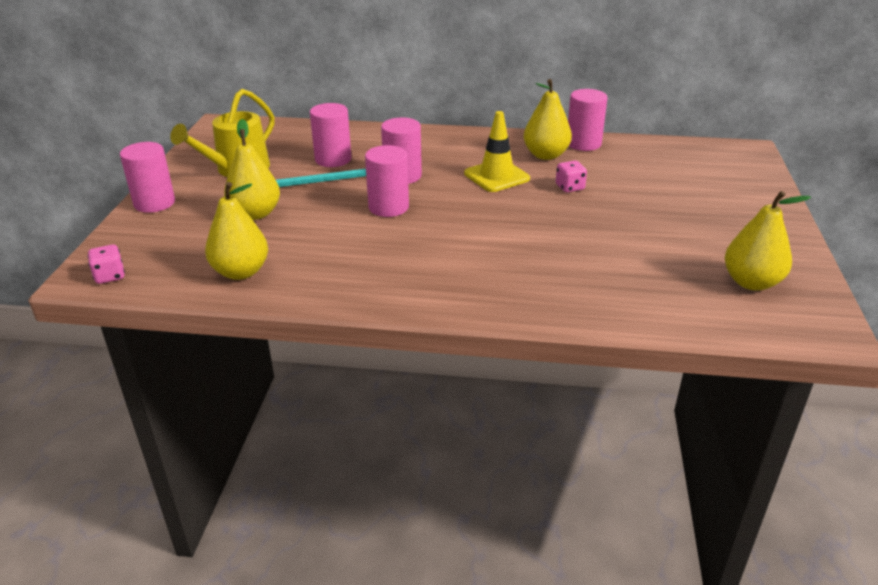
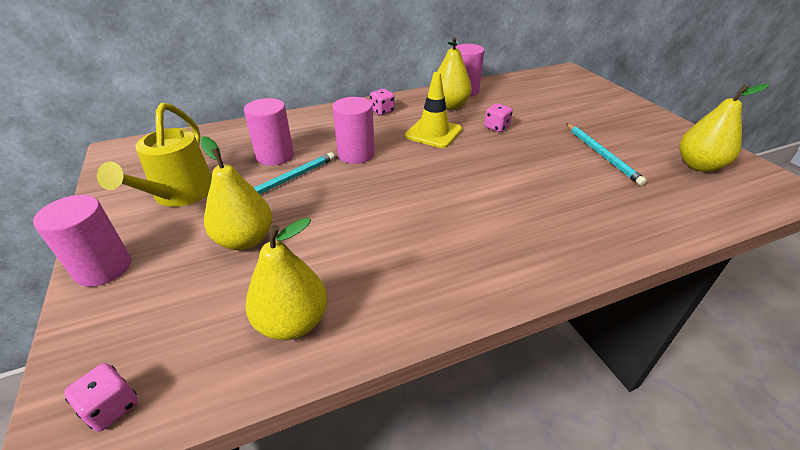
camera: 30 degrees left, 5 degrees up
pink cylinder [365,145,409,217] -> none
none -> pink dice [370,89,395,115]
none -> turquoise pencil [566,123,647,186]

